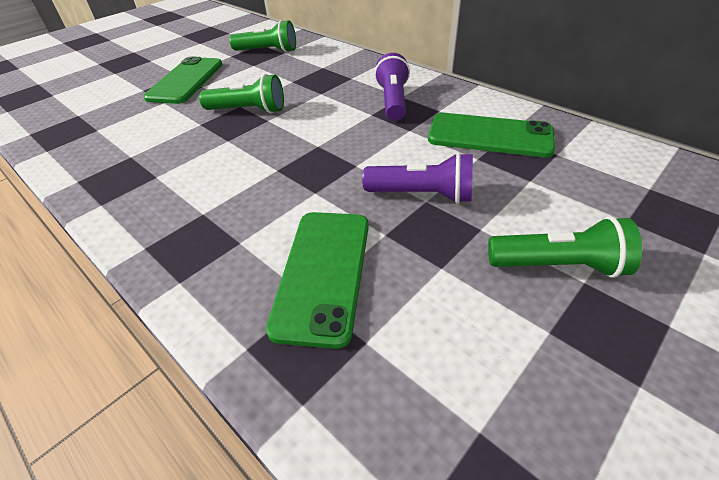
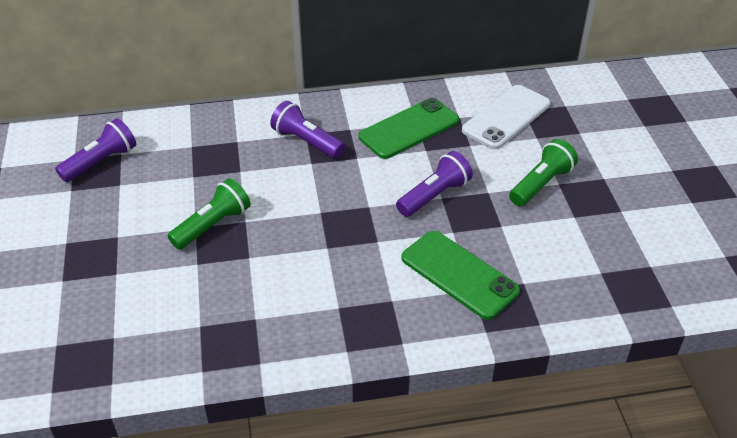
camera: 55 degrees left, 0 degrees up
green phone [144,56,222,104] -> none
green flashlight [229,20,296,53] -> purple flashlight [55,118,136,182]
none -> white phone [462,85,551,149]

